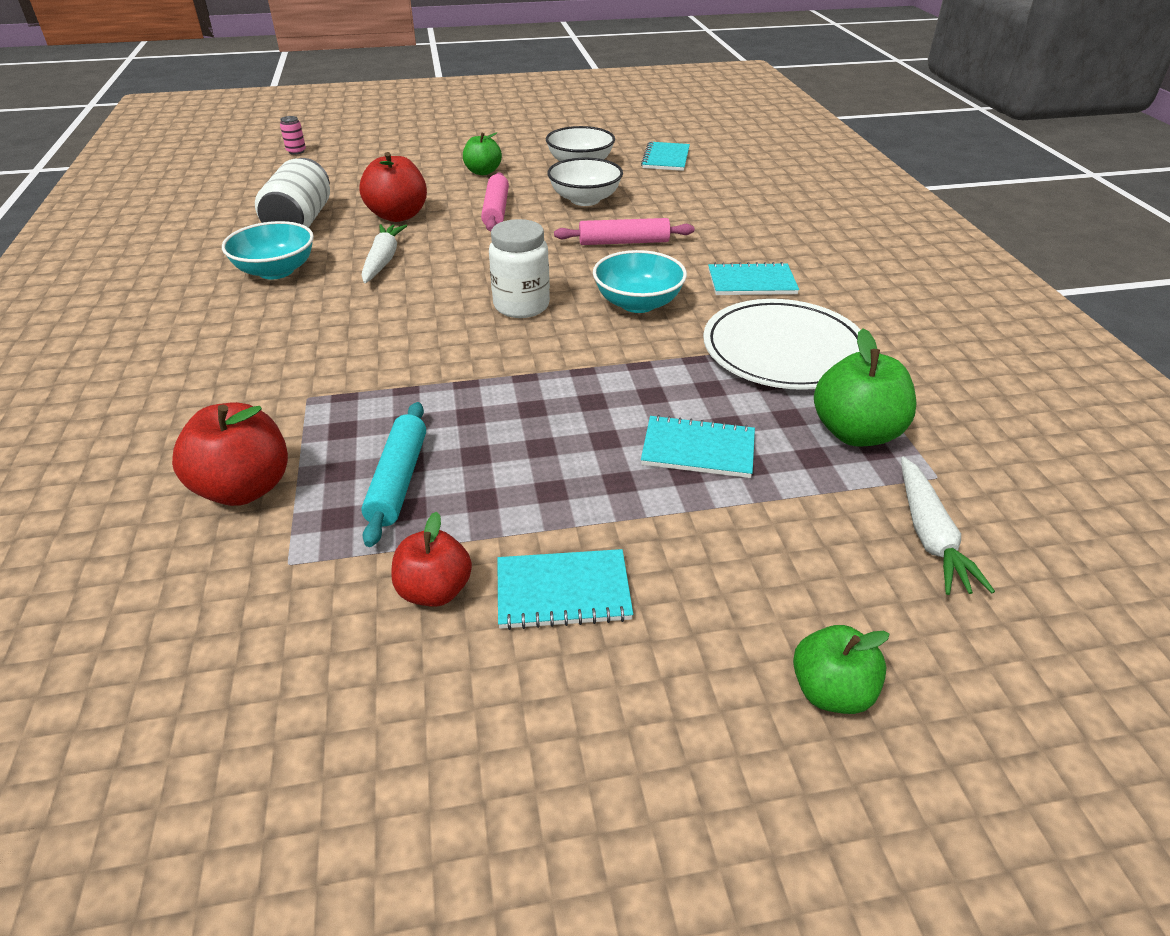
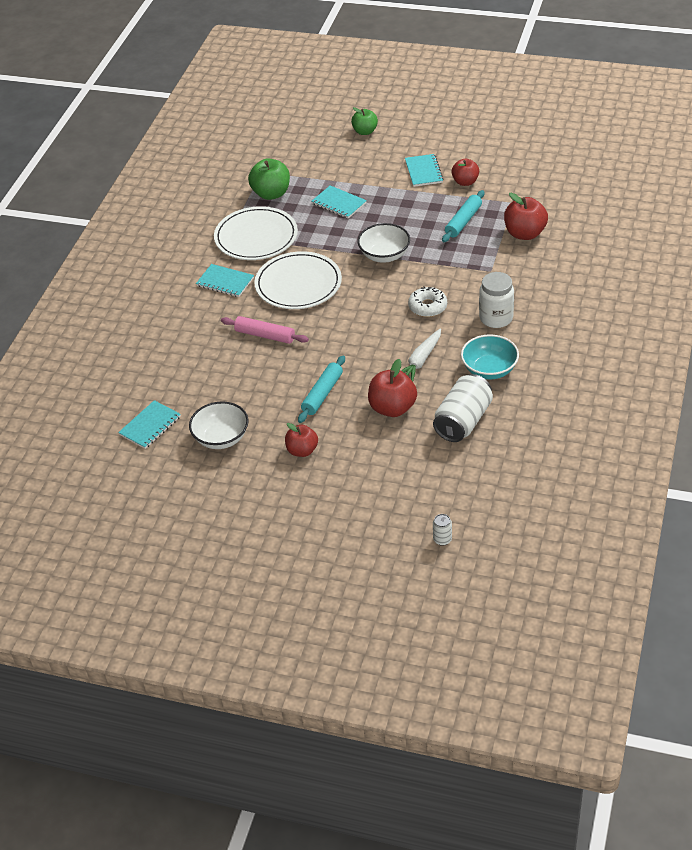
camera: 150 degrees left, 5 degrees up
pink can [280,116,306,155] -> white can [433,514,452,546]
green apple [463,132,502,175] -> red apple [285,423,318,457]
pink rolling pin [481,172,509,231] -> turquoise rolling pin [298,355,345,423]
white jar [489,219,550,318] -> white jar moved to [479,272,514,328]
turquoise notebook [497,549,633,630] -> turquoise notebook turned 60 degrees clockwise [405,154,443,187]
white bowl [547,158,623,206] -> white bowl moved to [357,223,410,263]
turquoise bowl [593,250,687,313] -> white plate [254,251,342,309]
white carrot [901,456,995,595] -> none
none -> white donut [408,286,447,317]

